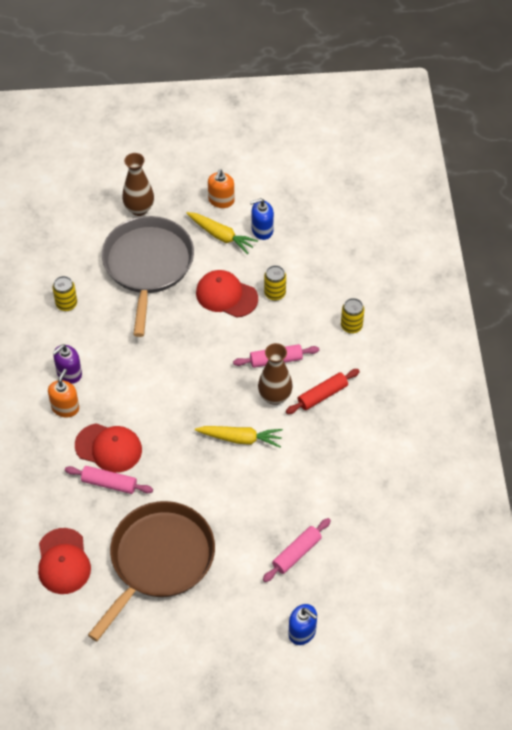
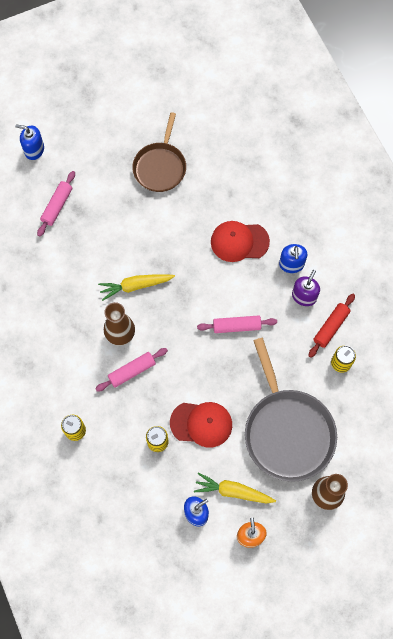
camera: 160 degrees right, 15 degrees up
red cap [38,528,91,594] -> none
orange soap dispenser [48,369,79,417] -> blue soap dispenser [279,244,307,273]
pink rolling pin [65,466,153,494] -> pink rolling pin moved to [197,315,277,333]
brown pan [88,501,215,641] -> brown pan [132,112,186,192], size x0.64
red rolling pin [286,369,360,414] -> red rolling pin moved to [308,294,355,358]

